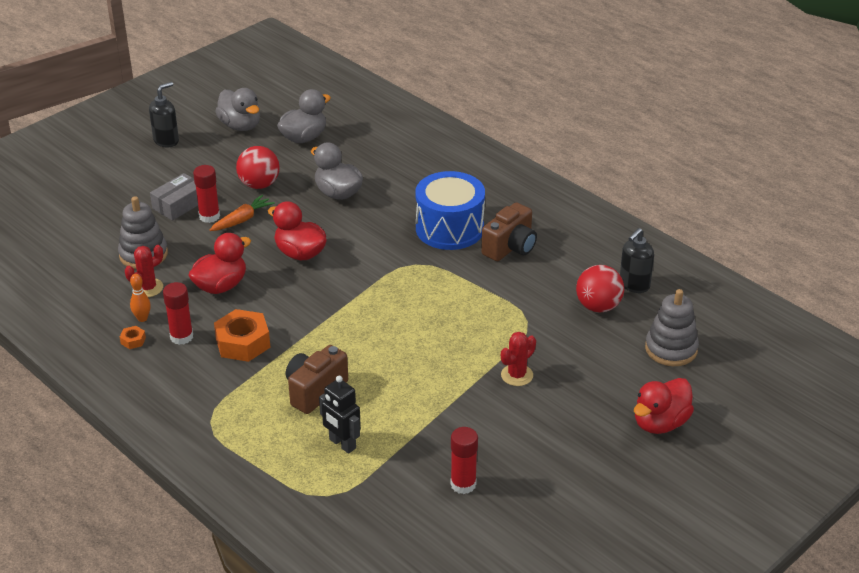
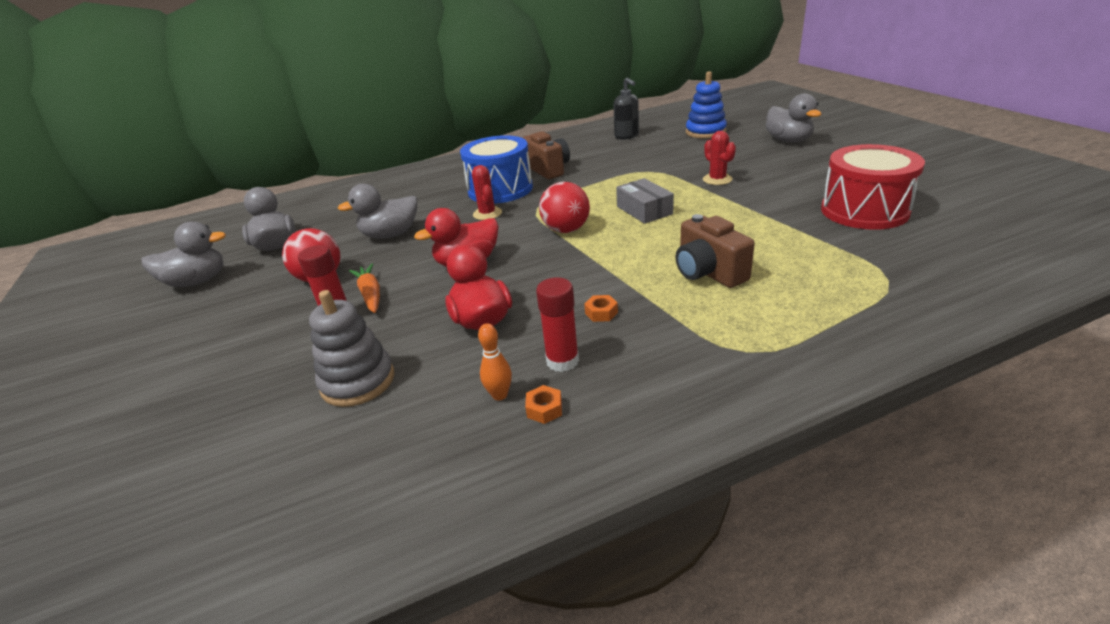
camera: 65 degrees left, 5 degrees down
red cactus [125,245,163,297] -> red cactus moved to [472,165,502,220]
black soap dispenser [149,82,179,147] -> none
grey box [150,173,198,221] -> grey box moved to [616,178,674,224]
orange nut [214,309,270,362] -> orange nut [584,295,618,322], size x0.44
black robot [319,376,361,454] -> none
red glue stick [451,427,478,494] -> red drum [821,144,925,230]
red ball [576,265,624,313] -> red ball moved to [539,182,590,233]
red duck [634,378,694,434] -> grey duck [765,93,821,143]
grey stacking toy [645,289,699,366] -> blue stacking toy [686,71,727,139]

